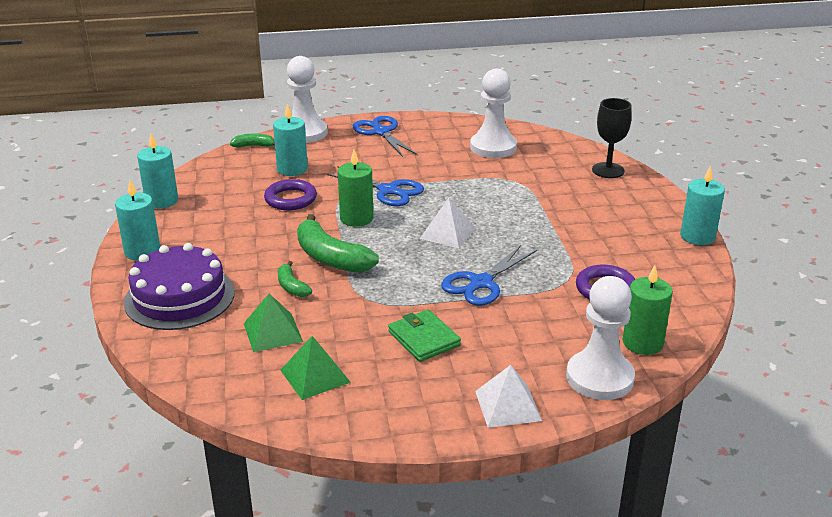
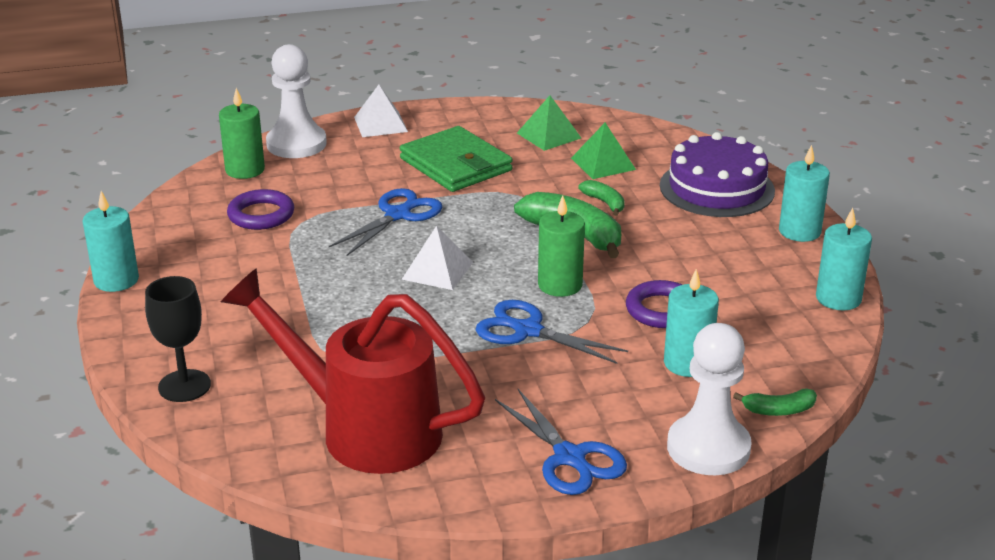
camera: 175 degrees right, 0 degrees up
green wallet [388,310,461,362] -> green wallet [400,126,513,192], size x1.59
white pawn [470,68,517,158] -> red watering can [221,268,485,474]

